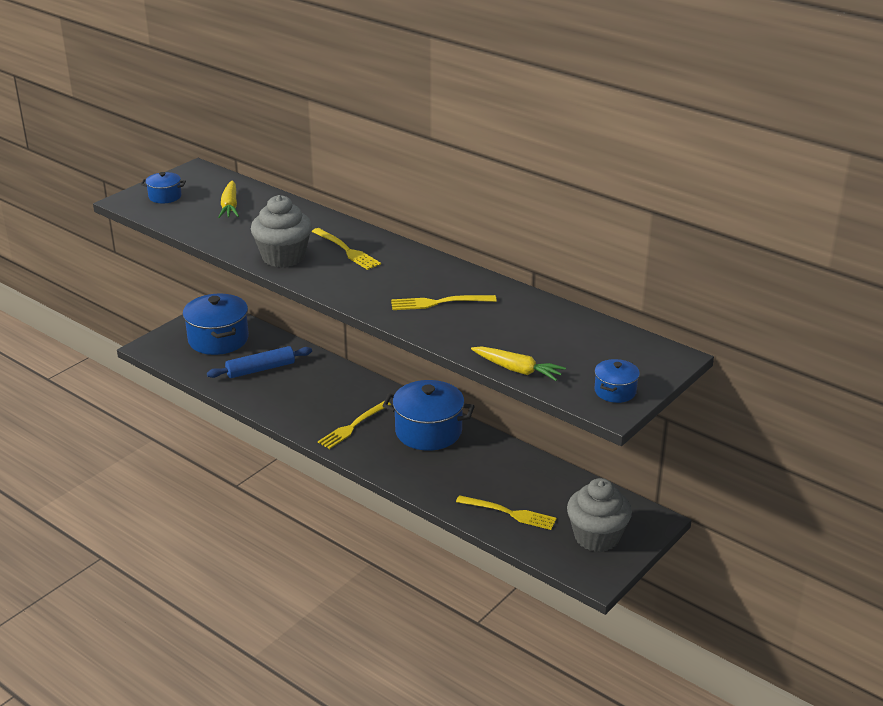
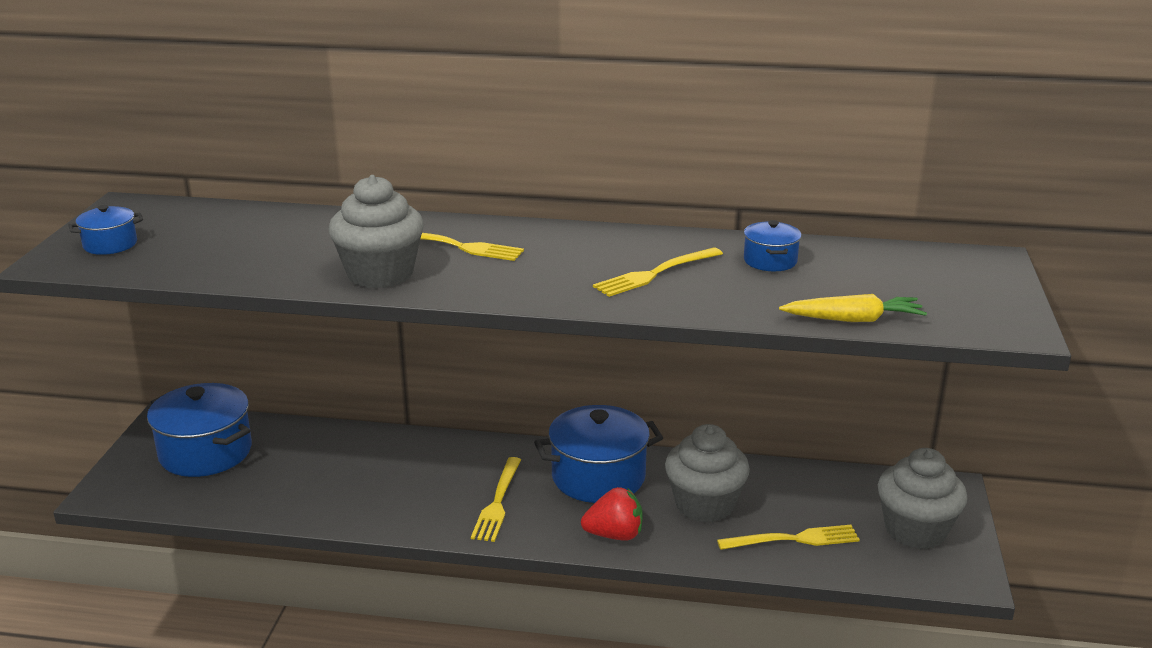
camera: 30 degrees left, 5 degrees down
blue rolling pin [207,346,312,378] -> none
yellow carrot [218,181,239,218] -> none
blue pot [594,359,640,403] -> blue pot moved to [744,220,802,271]
none -> red strawberry [581,487,643,541]
none -> grey cupcake [665,424,750,523]

